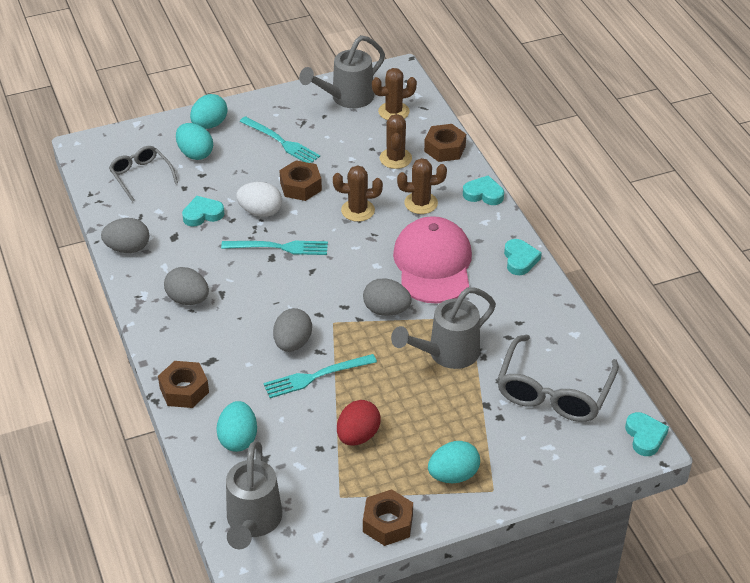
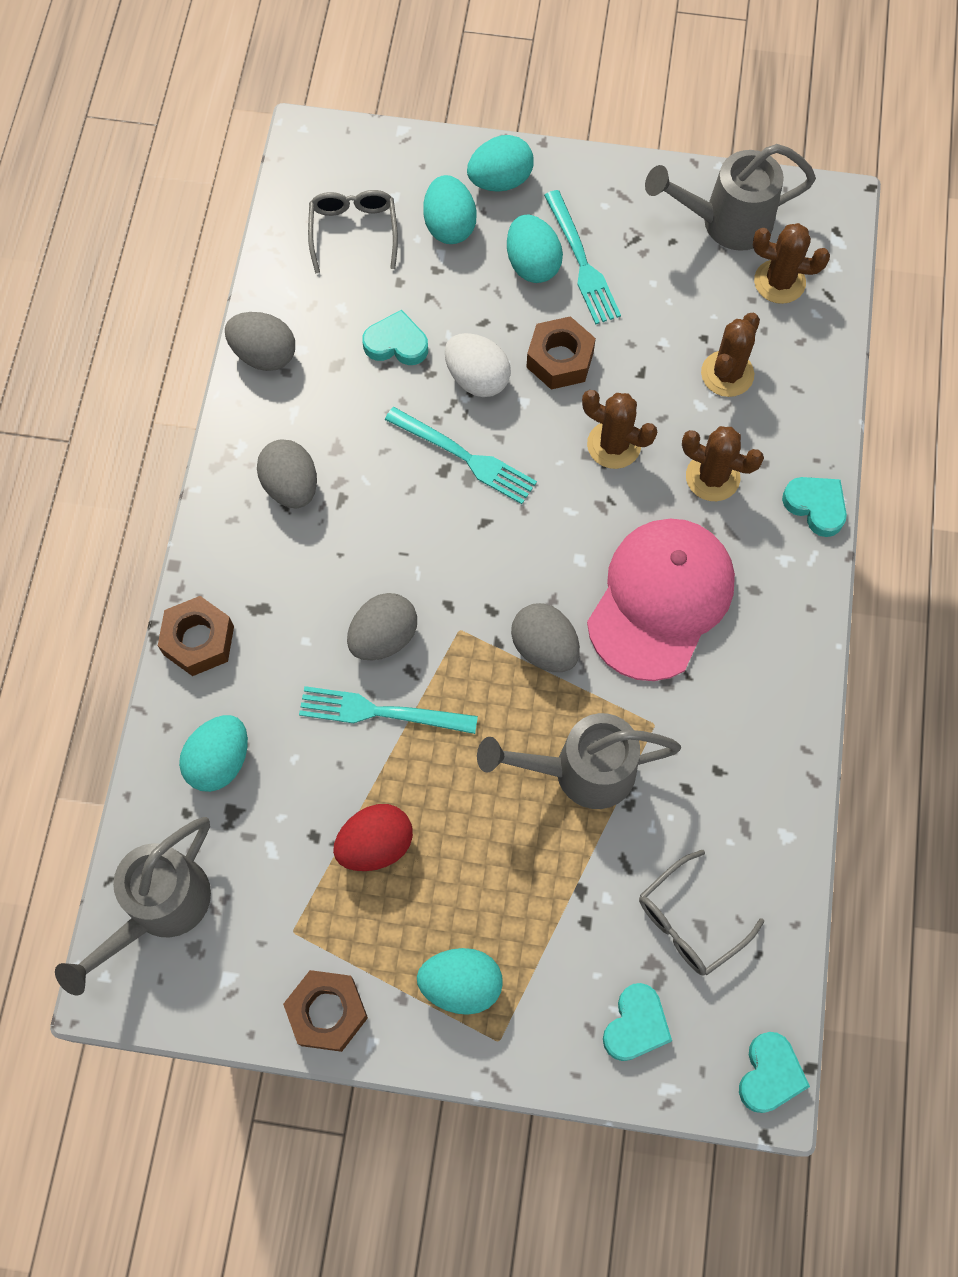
camera: 30 degrees right, 25 degrees up
brown nut [424,124,466,162] -> none
grey glasses [497,335,619,422] -> grey glasses [639,850,764,976], size x0.60
turquoise heart [504,239,542,275] -> turquoise heart moved to [603,983,672,1061]
none -> turquoise egg [507,215,563,283]

